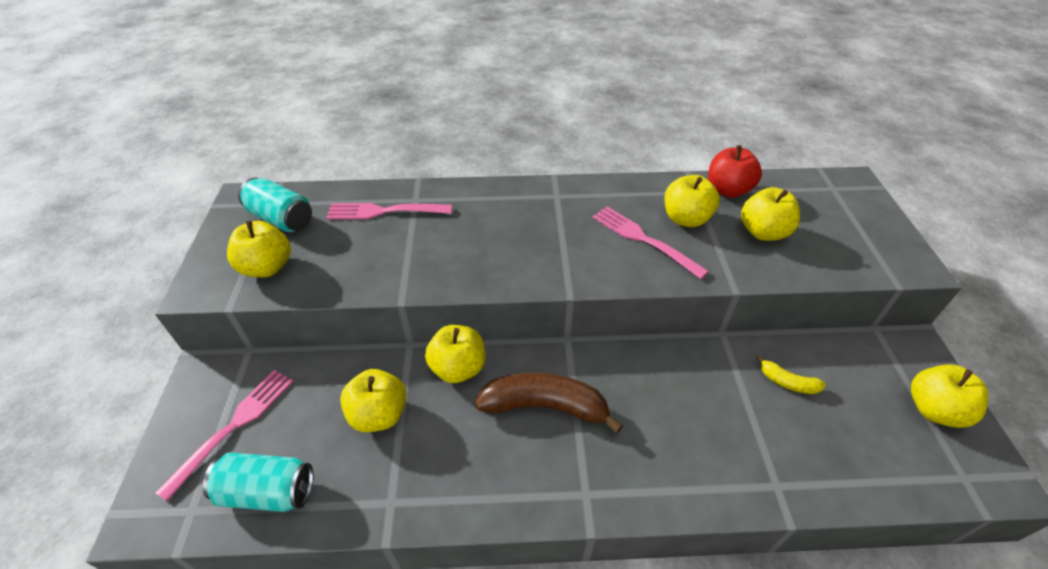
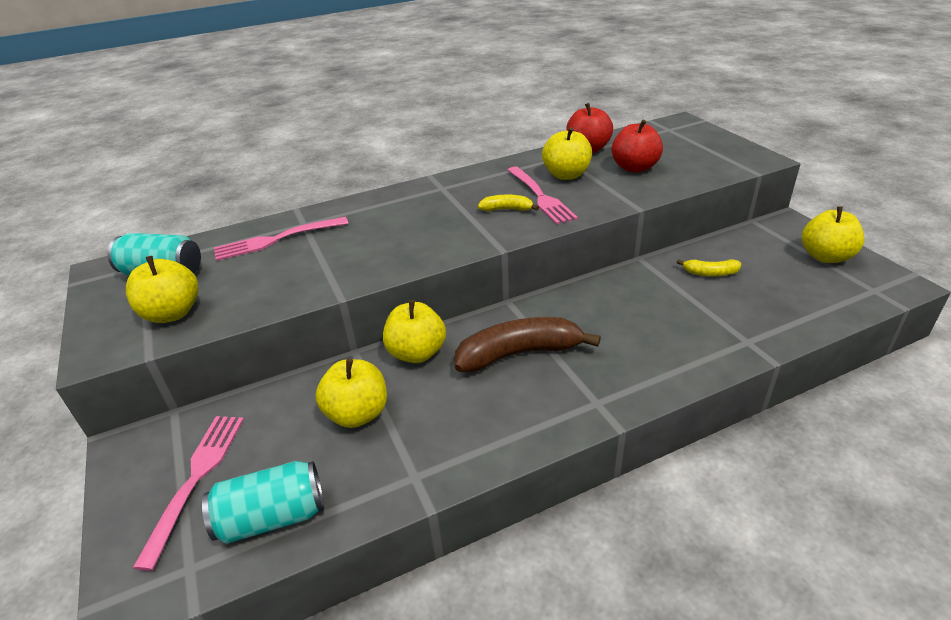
camera: 20 degrees left, 10 degrees down
pink fork [592,206,709,279] -> pink fork turned 135 degrees counterclockwise [507,167,578,224]
yellow apple [741,187,800,241] -> red apple [612,120,663,173]
none -> yellow banana [478,195,539,211]

